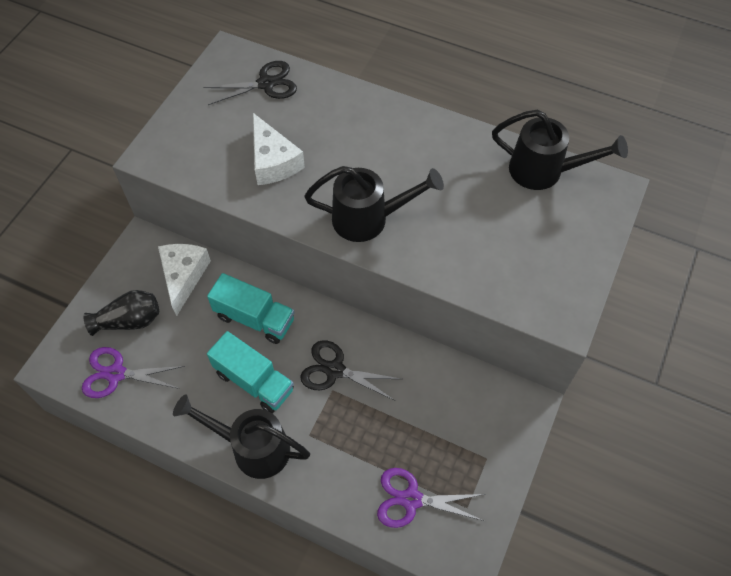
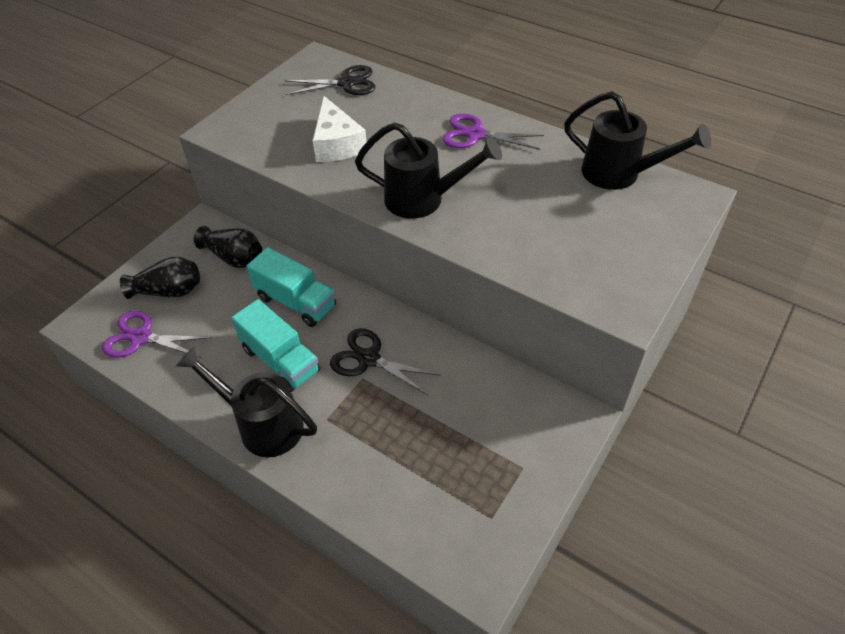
camera: 10 degrees right, 10 degrees down
white cheese [158,244,211,316] -> black vase [194,226,262,268]
purple scissors [377,468,485,528] -> purple scissors moved to [442,114,544,150]

